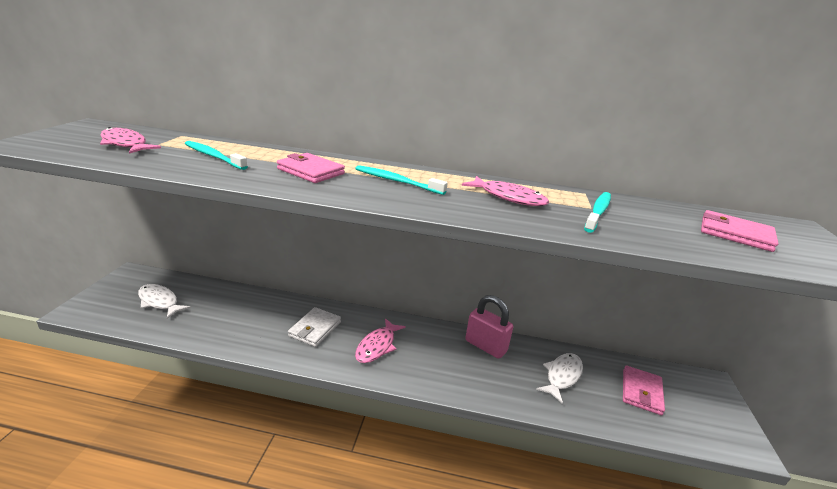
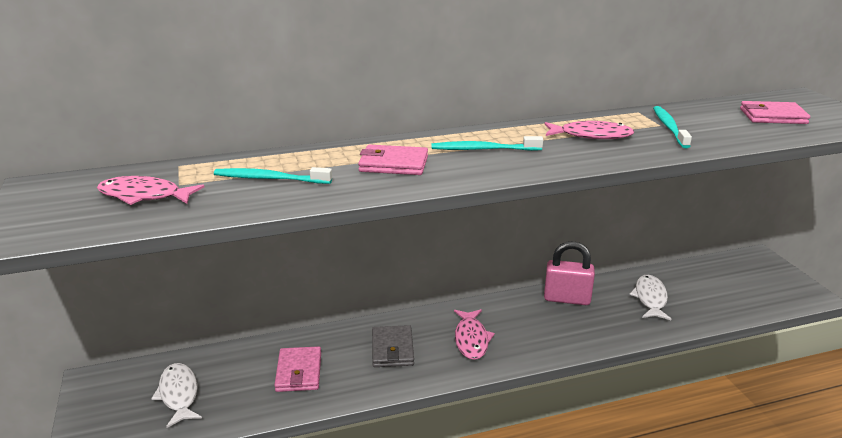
camera: 25 degrees left, 0 degrees up
white fish [138,284,191,319] -> white fish turned 60 degrees clockwise [151,363,202,428]
white wallet [288,307,341,347] -> grey wallet [372,325,414,367]
pink wallet [623,365,665,415] -> pink wallet moved to [274,346,321,392]

